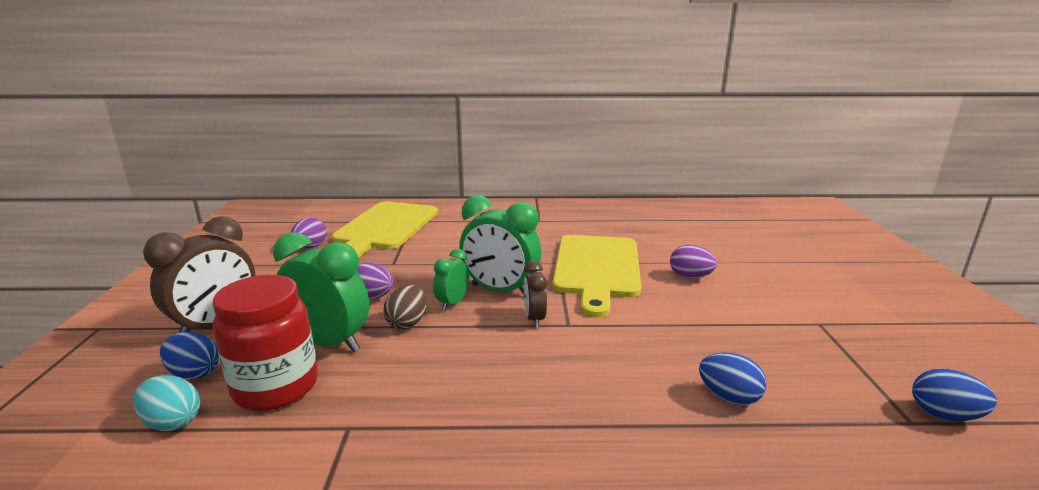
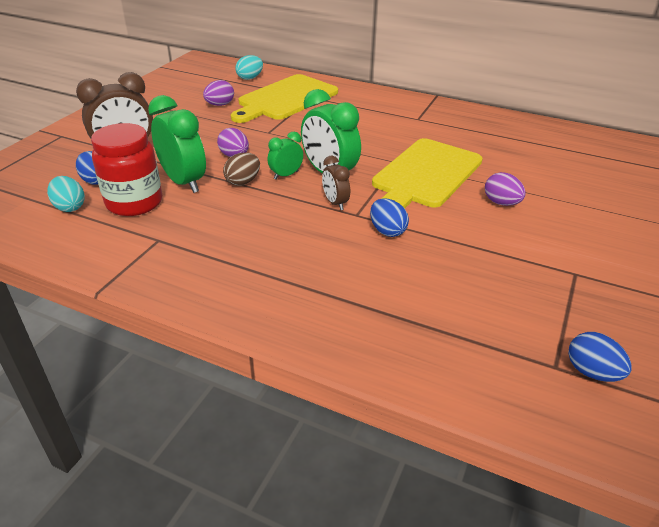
camera: 25 degrees right, 15 degrees up
brown clock [524,261,547,328] -> brown clock turned 45 degrees counterclockwise [322,156,350,210]
blue egg [699,353,767,405] -> blue egg moved to [370,198,409,237]
none -> turquoise egg [235,55,263,80]

